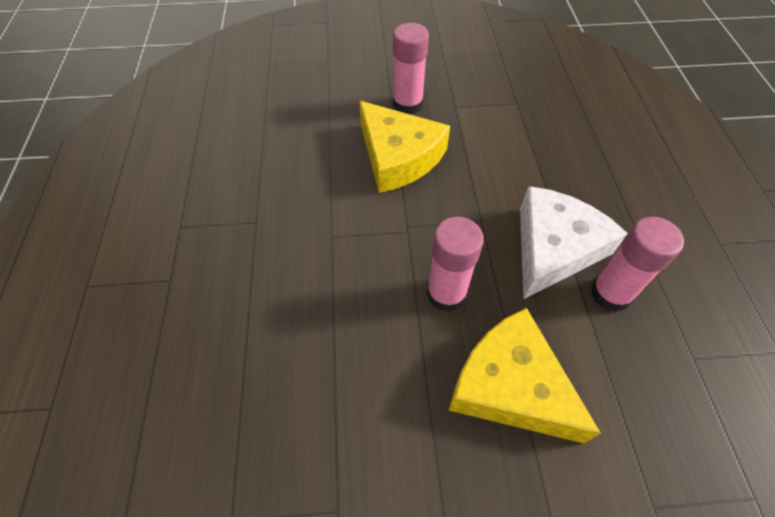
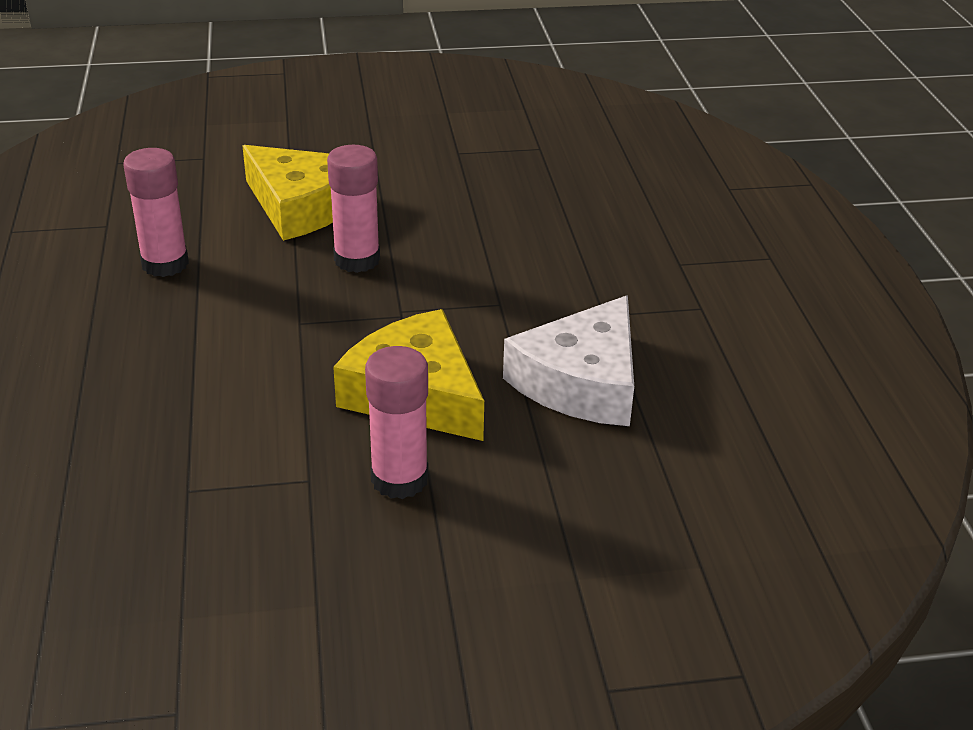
camera: 175 degrees right, 20 degrees down
white cheese [520,186,628,299] -> white cheese moved to [503,295,634,426]

